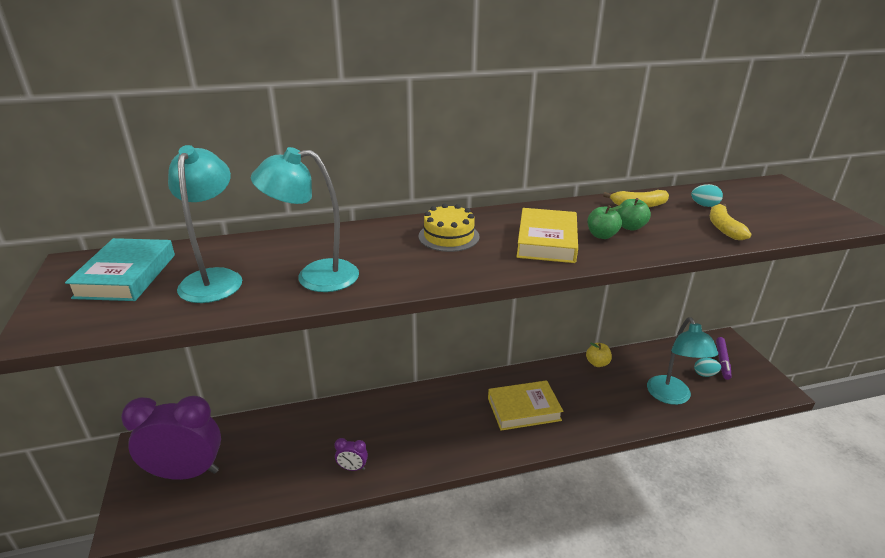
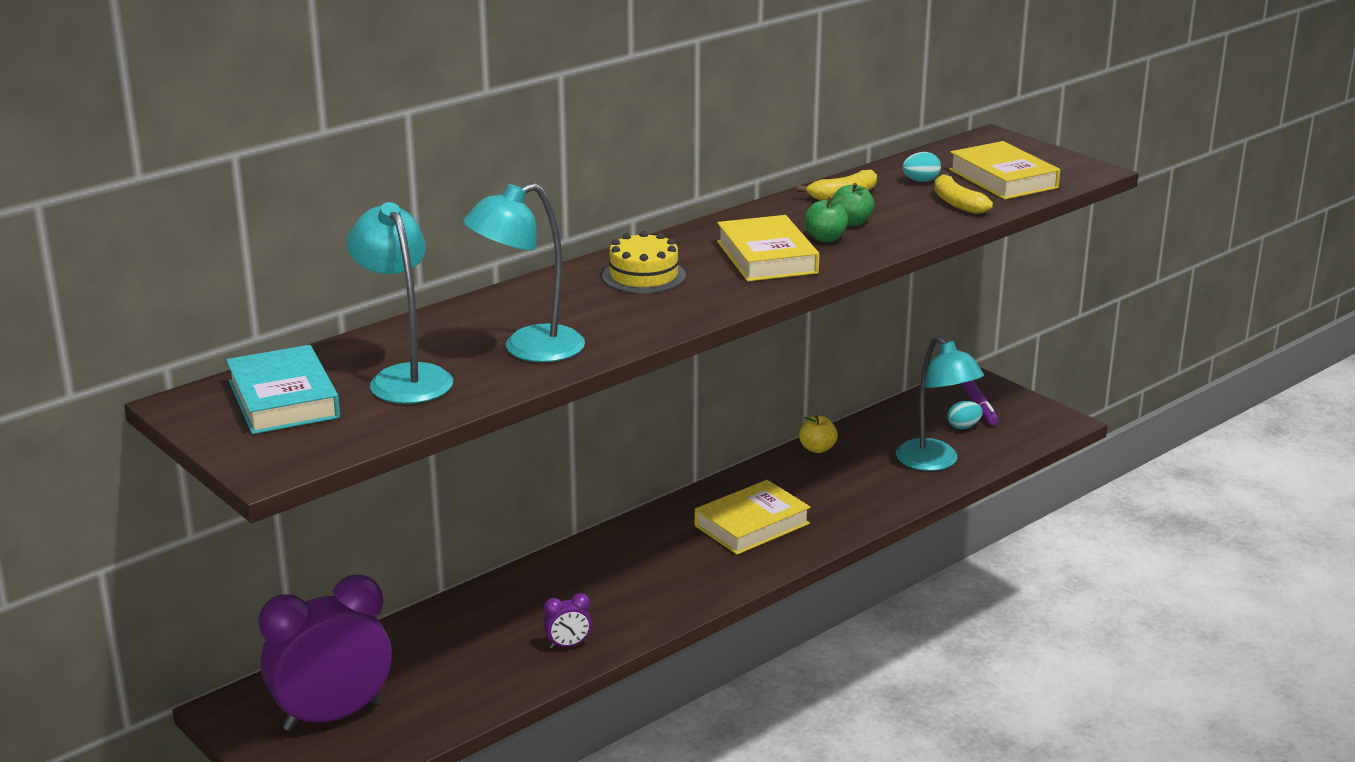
camera: 25 degrees left, 5 degrees down
none -> yellow book [949,141,1060,200]

